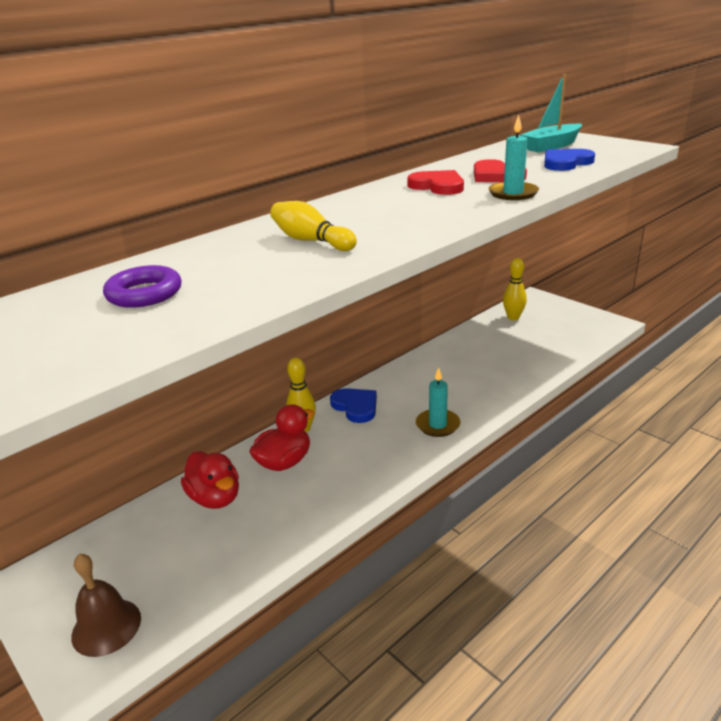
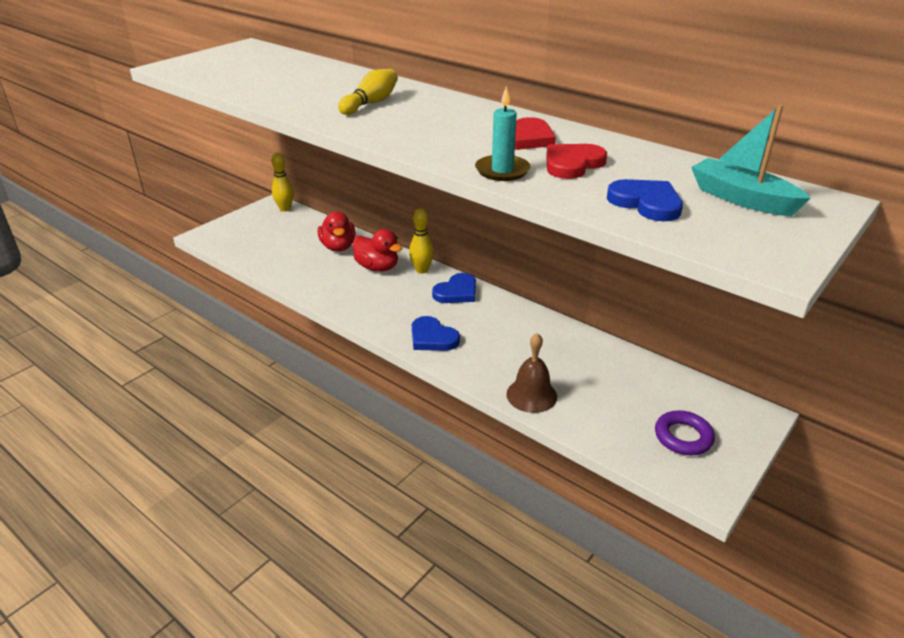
camera: 80 degrees right, 5 degrees up
brown bell [71,554,141,657] -> brown bell moved to [506,333,557,413]
purple ring [103,265,182,308] -> purple ring moved to [655,410,715,455]
red duck [181,451,239,509] -> red duck turned 60 degrees counterclockwise [318,211,356,251]
turquoise candle [416,367,461,437] -> blue heart [412,316,460,351]
yellow bowling pin [503,258,527,320] -> yellow bowling pin moved to [271,153,294,212]

